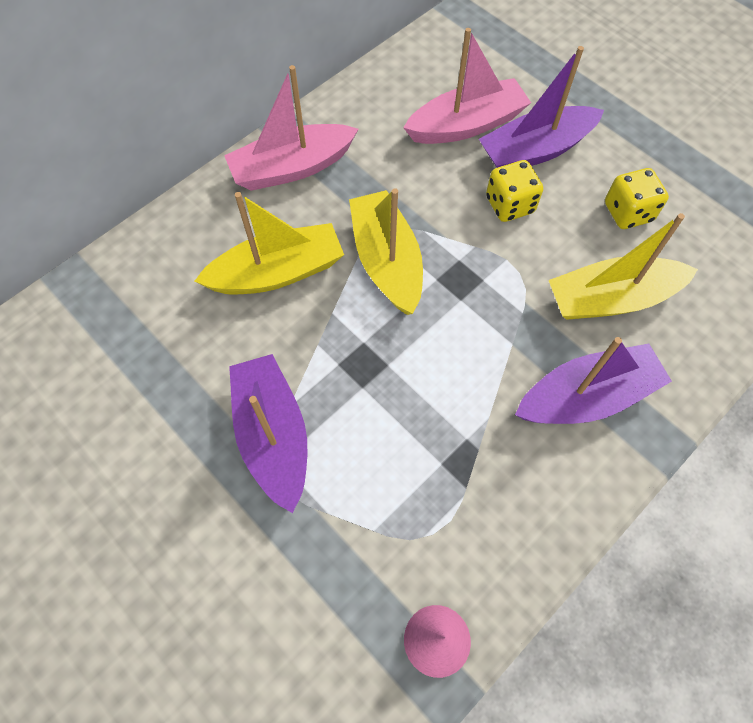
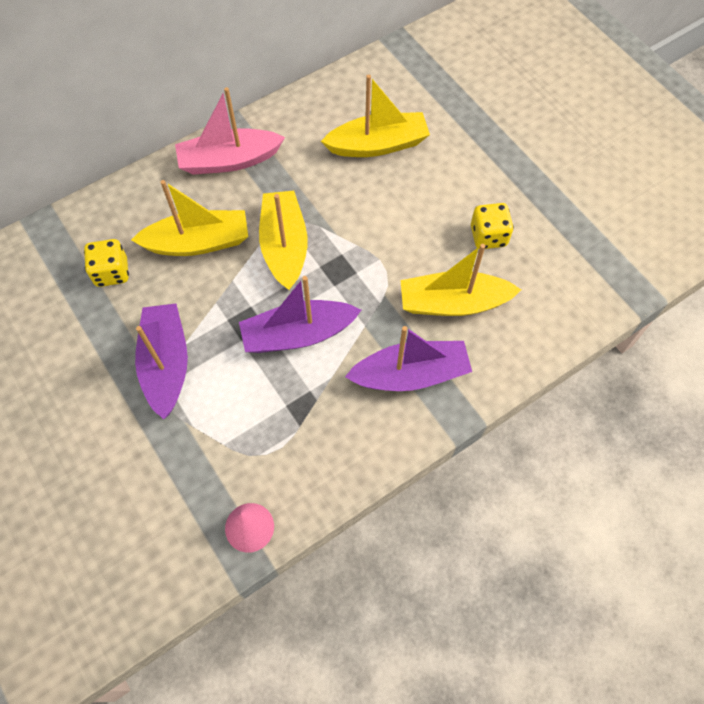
camera: 10 degrees right, 0 degrees up
pink boat [403,28,531,144] -> yellow boat [321,75,430,157]
purple boat [479,46,604,168] -> purple boat moved to [239,276,361,353]
yellow dice [486,160,543,222] -> yellow dice moved to [84,239,129,287]

